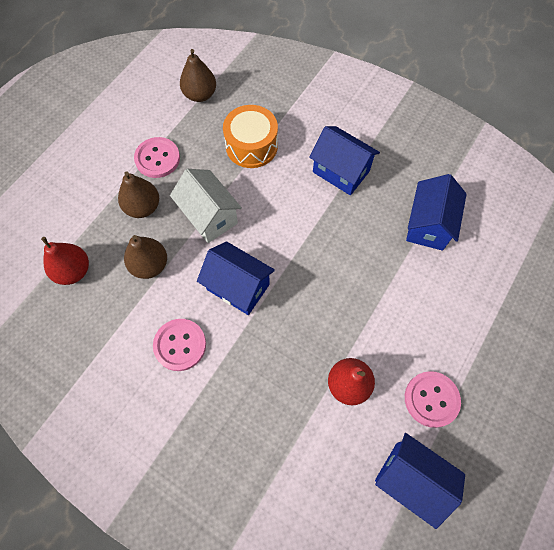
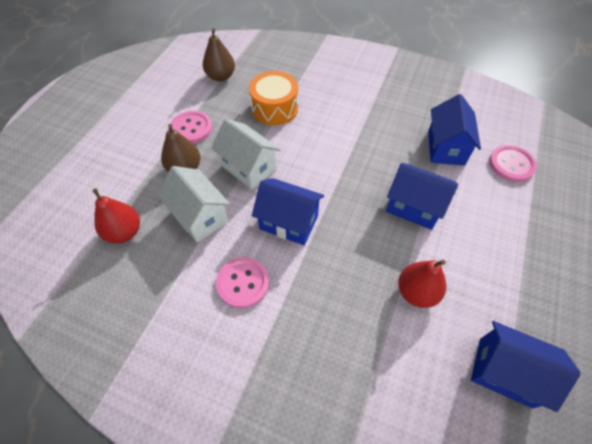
camera: 10 degrees left, 10 degrees down
brown pear [124,235,167,279] -> white house [157,166,230,242]
blue house [309,126,380,195] -> blue house moved to [386,163,458,230]
pink button [405,371,461,428] -> pink button moved to [489,145,537,182]

